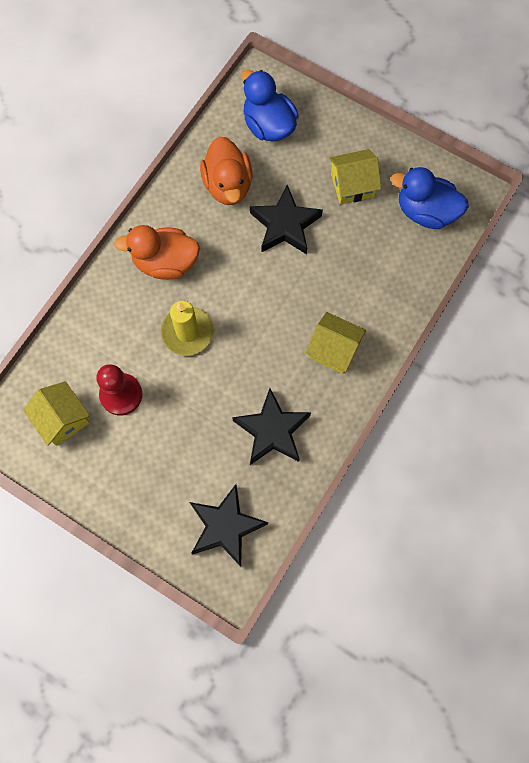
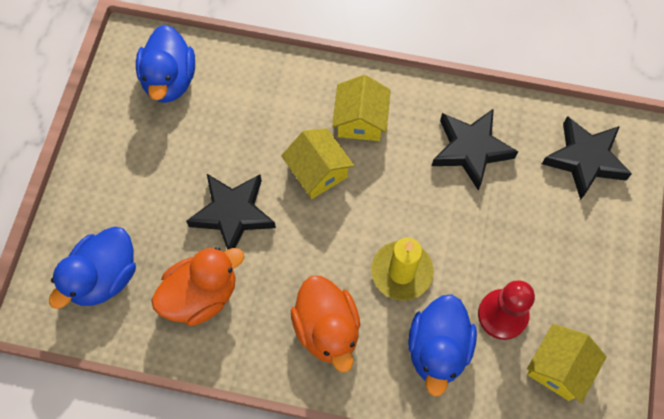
camera: 110 degrees left, 5 degrees down
yellow house [329,149,381,205] -> yellow house moved to [281,128,354,199]
none -> blue duck [408,295,477,396]

